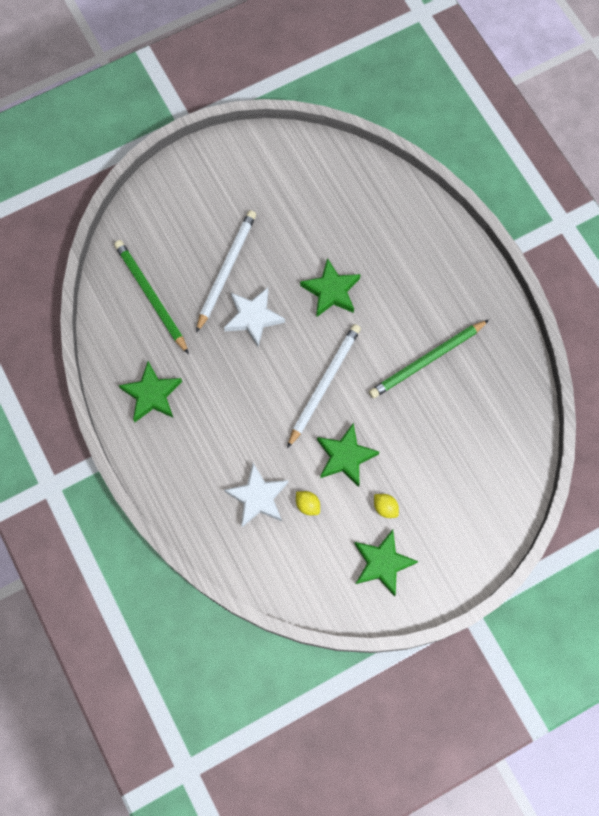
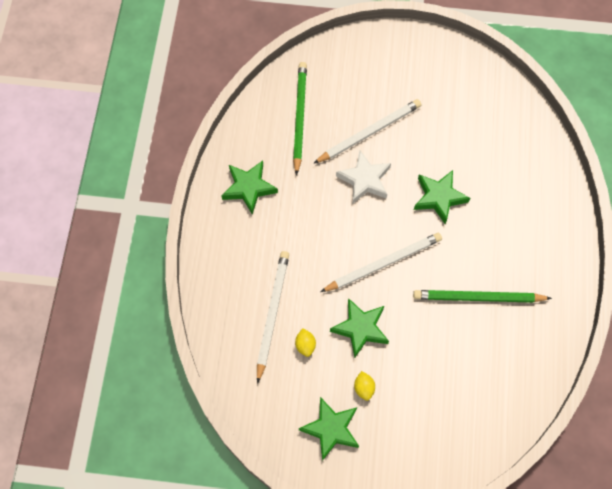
camera: 35 degrees right, 5 degrees down
white star [224,463,288,527] -> white pencil [257,251,289,384]

